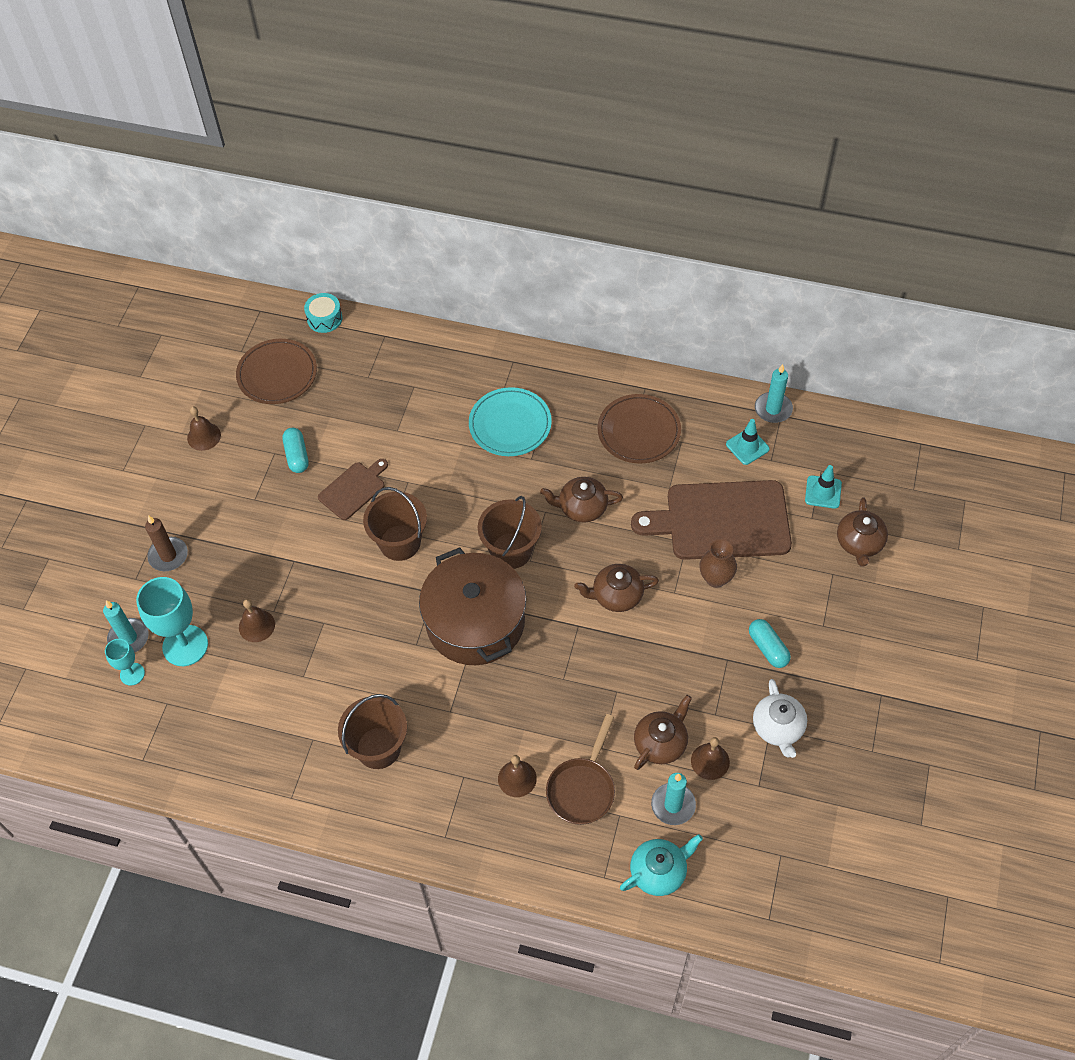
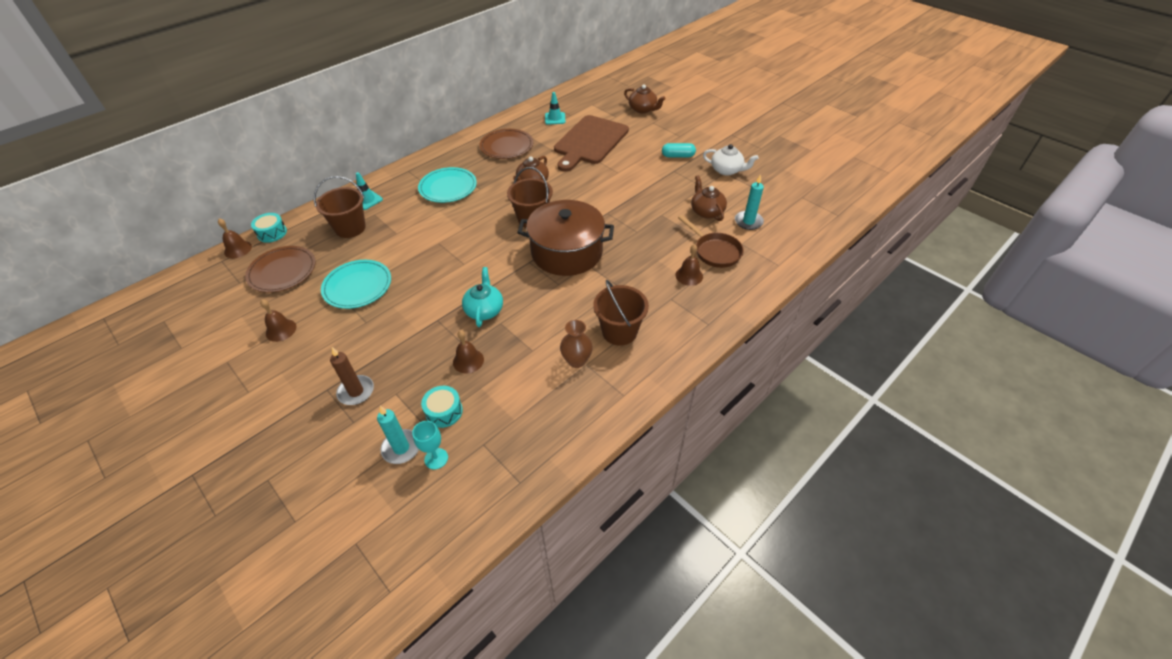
camera: 60 degrees left, 10 degrees down
turquoise goblet [136,577,208,666] -> turquoise drum [421,386,463,428]
turquoise capsule [282,428,309,473] -> turquoise plate [321,260,391,309]
brown cutting board [318,459,388,520] -> none
brown bucket [363,487,427,561] -> brown bucket moved to [314,176,366,238]
brown teapot [574,564,659,612] -> none
turquoise teapot [620,834,703,896] -> turquoise teapot moved to [462,267,503,327]
brown bell [691,737,730,780] -> brown bell moved to [218,218,252,258]
brown vase [699,539,737,588] -> brown vase moved to [560,320,593,368]
turquoise candle [755,364,793,423] -> none
turquoise traffic cone [805,465,842,509] -> turquoise traffic cone moved to [356,172,383,210]

